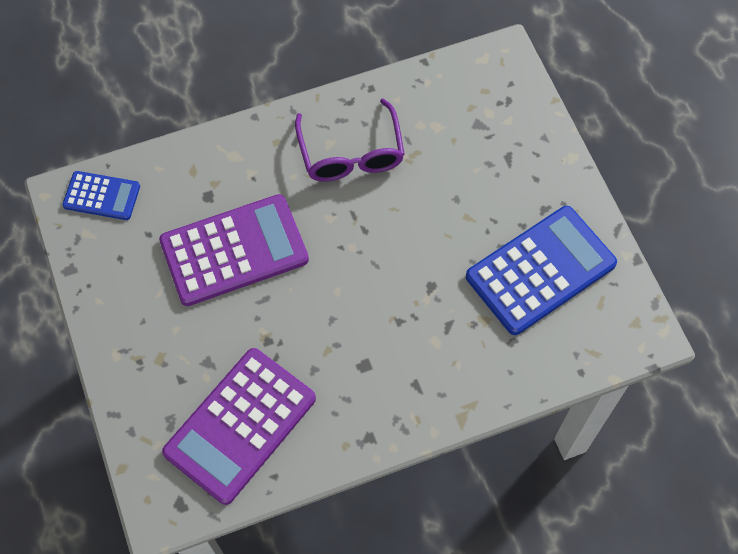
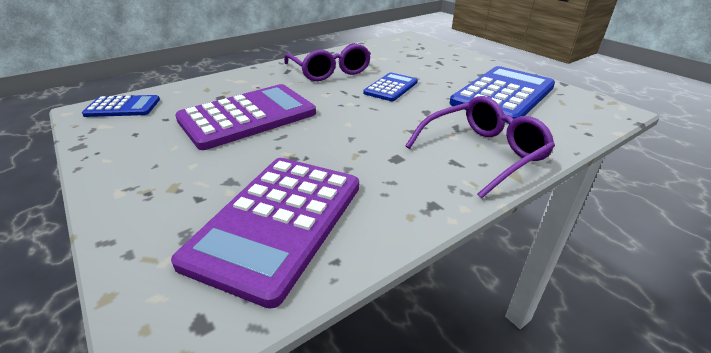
camera: 15 degrees left, 30 degrees down
none -> blue calculator [363,73,418,101]
none -> purple glasses [405,96,555,199]

